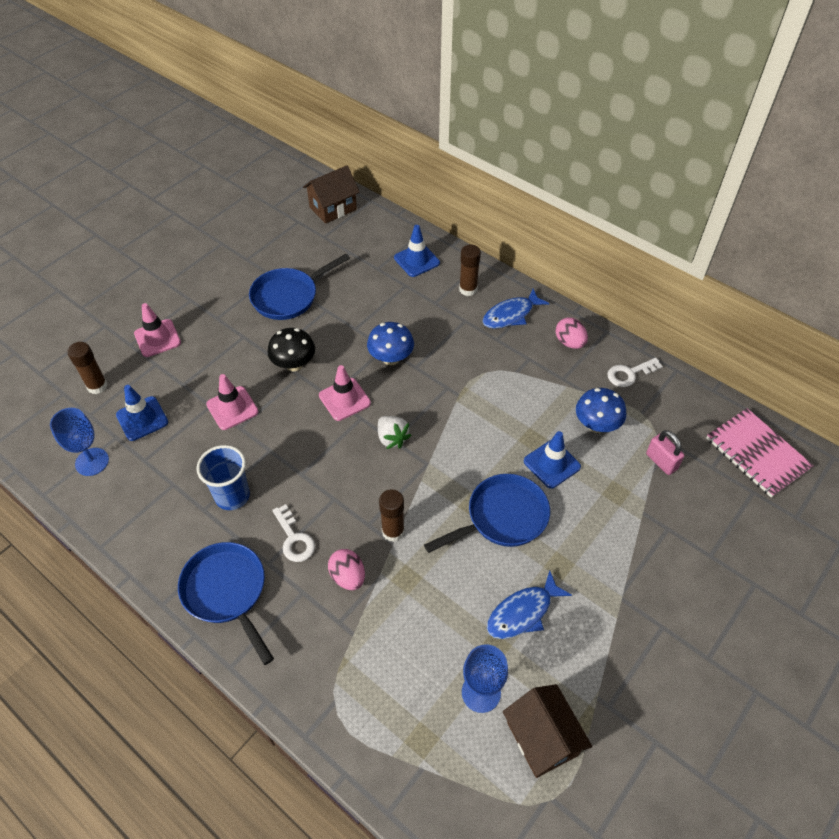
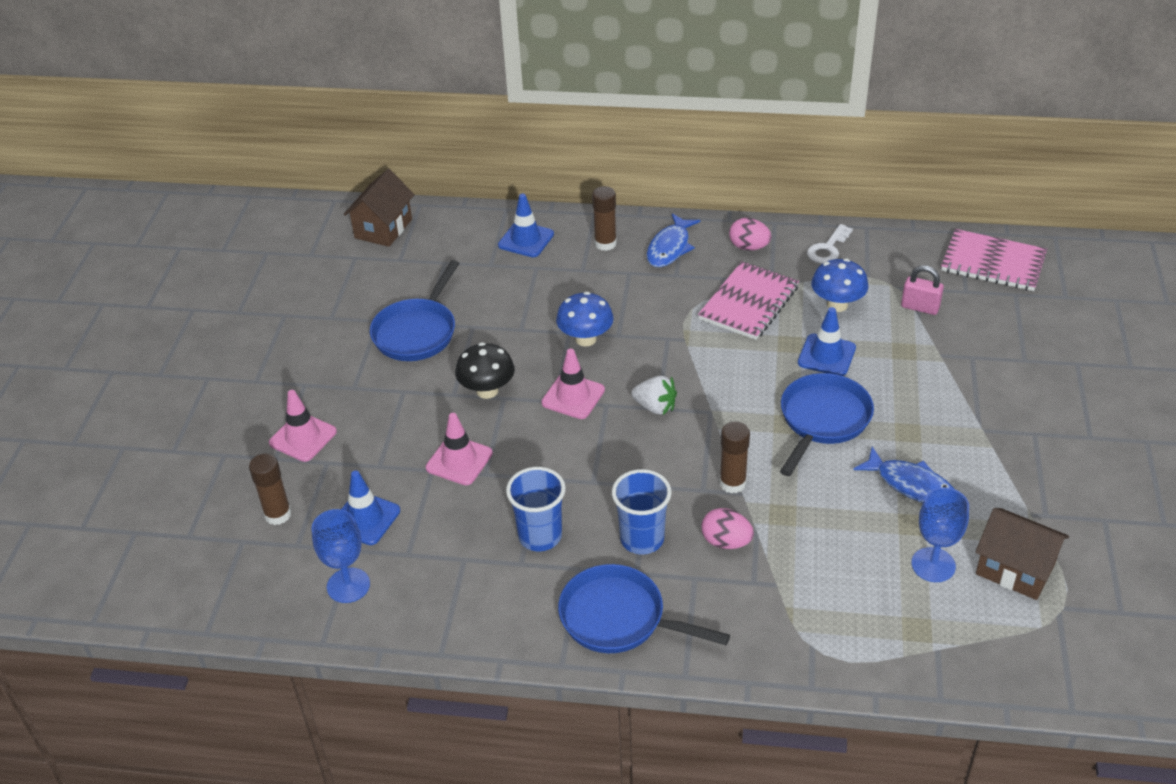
camera: 30 degrees left, 10 degrees down
white key [272,504,315,562] -> blue cup [612,469,672,555]
blue fish [487,571,572,639] -> blue fish turned 75 degrees counterclockwise [853,447,954,503]
none -> pink notebook [698,261,799,340]

